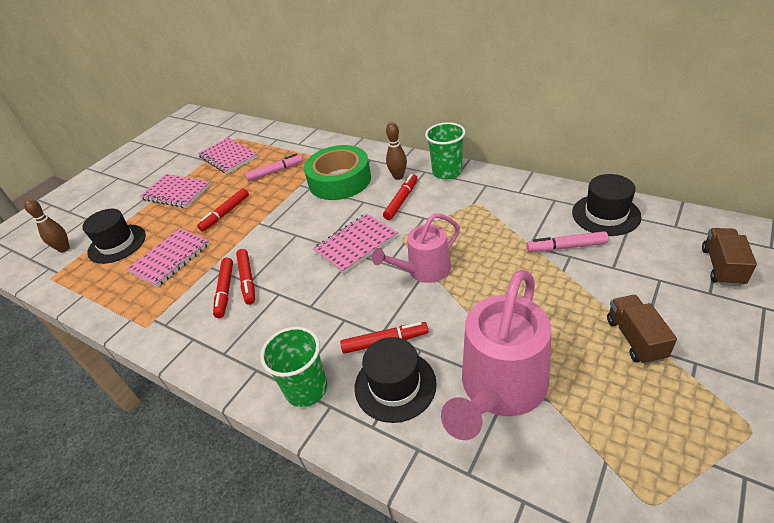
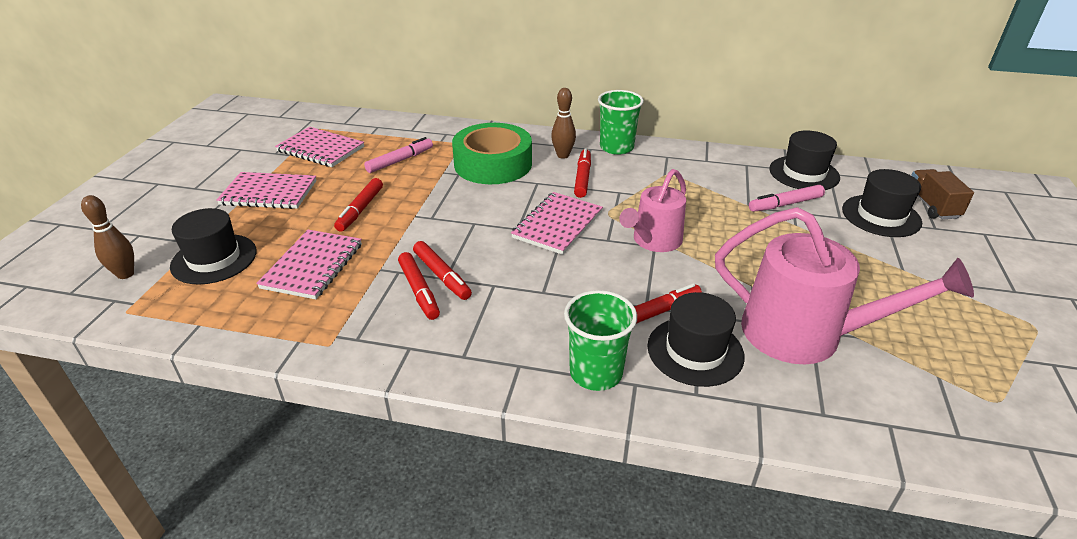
camera: 25 degrees left, 5 degrees down
pink watering can [441,270,551,440] -> pink watering can turned 75 degrees counterclockwise [715,207,974,364]
brown truck [607,295,677,365] -> none
none -> black hat [842,169,922,237]

